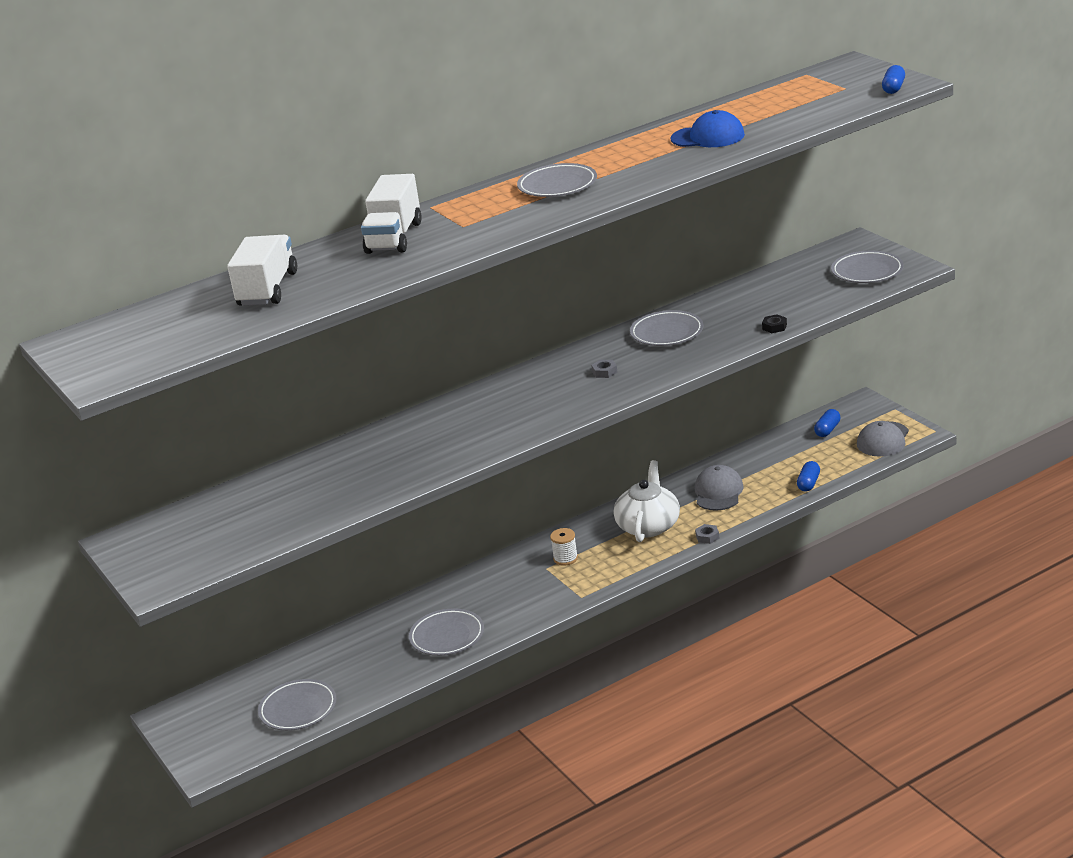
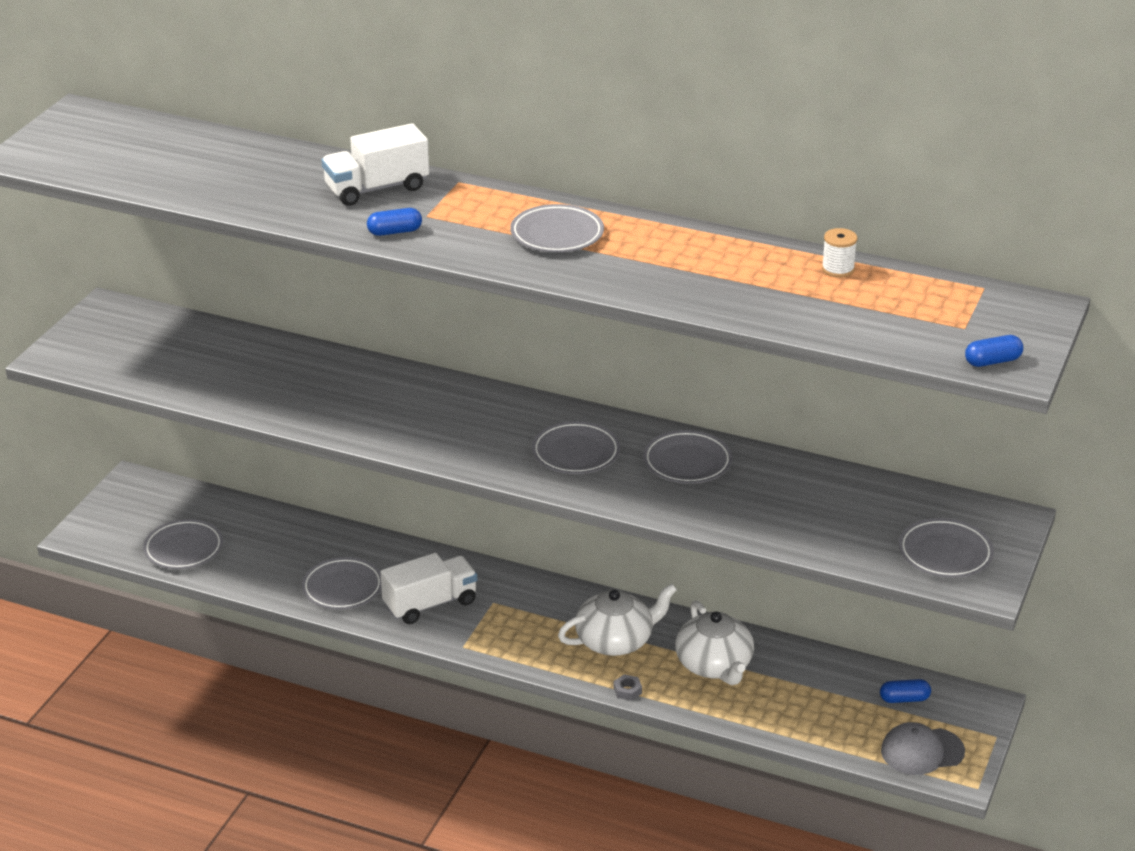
camera: 50 degrees right, 5 degrees up
white truck [227,235,297,306] -> white truck moved to [380,553,477,624]
white spool [550,528,578,566] -> white spool moved to [822,228,857,278]
grey nut [591,360,618,378] -> grey plate [532,421,620,474]
blue cap [670,110,745,147] -> none
grey cap [695,465,744,511] -> white teapot [675,600,754,685]
black nut [762,314,787,333] -> none
blue capsule [797,461,820,492] -> blue capsule moved to [367,208,422,236]

